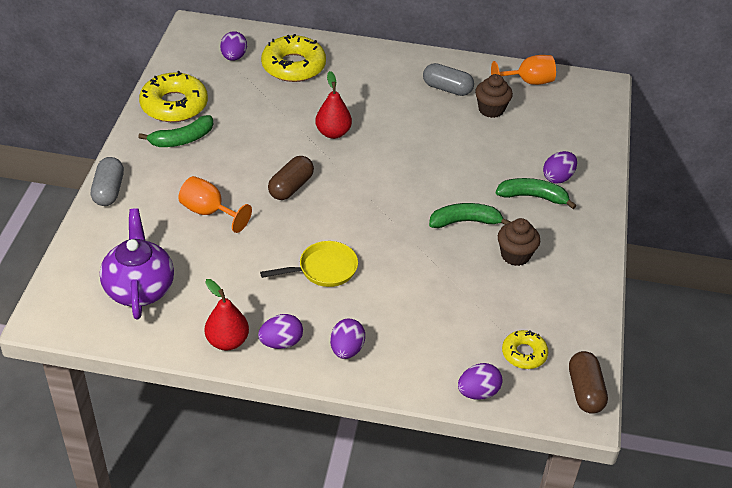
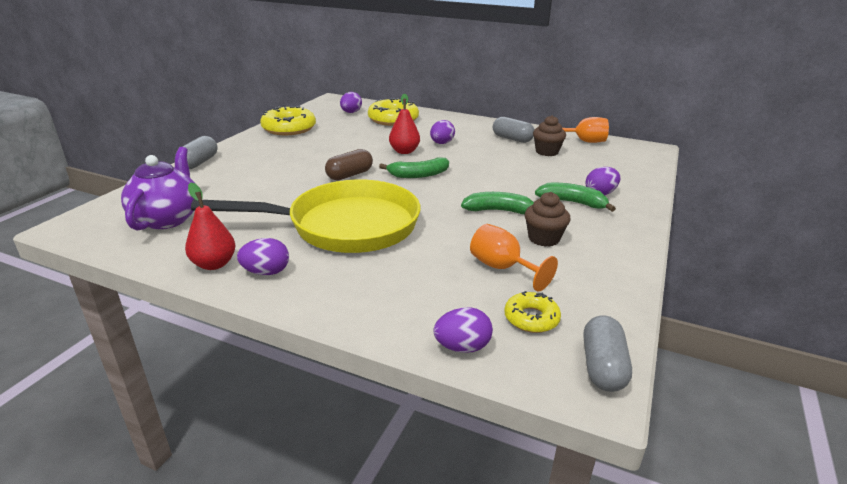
camera: 15 degrees right, 15 degrees down
green banana [138,115,213,147] -> green banana moved to [379,158,449,178]
orange goblet [178,176,252,233] -> orange goblet moved to [470,224,558,291]
yellow pan [260,241,358,287] -> yellow pan [191,180,421,253], size x2.20
purple egg [330,318,365,359] -> purple egg moved to [430,120,455,144]
brown capsule [569,351,608,414] -> grey capsule [583,316,632,392]

